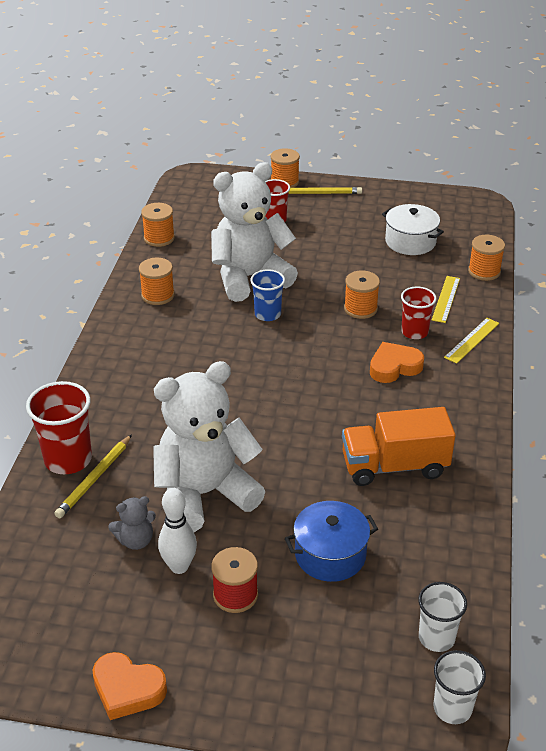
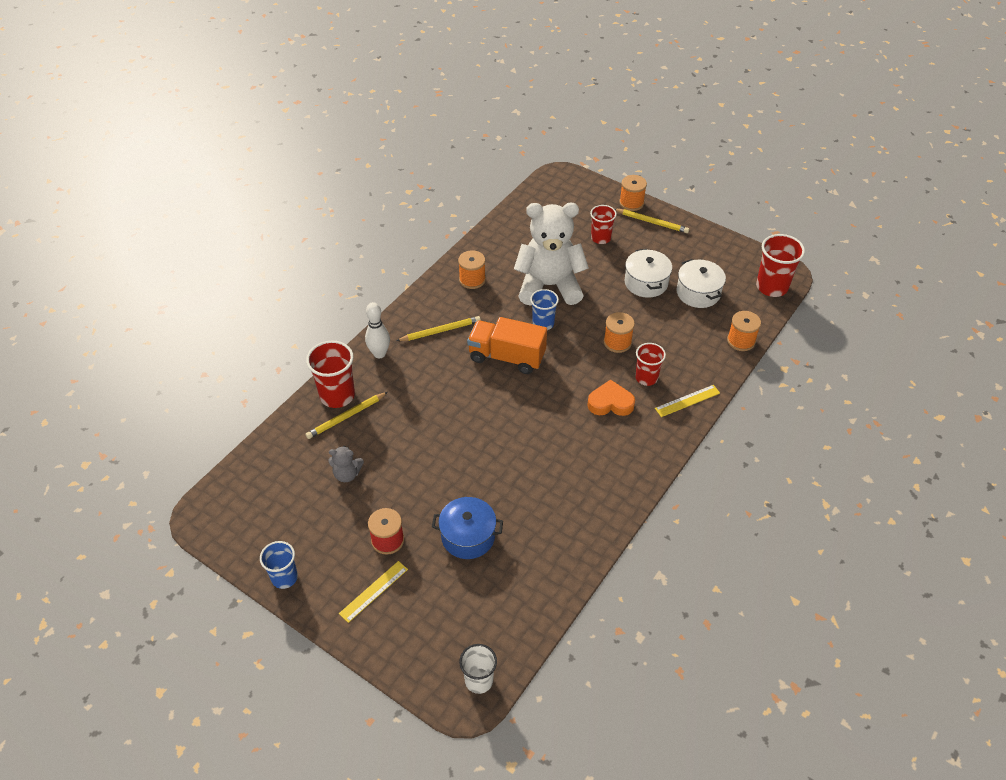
camera: 25 degrees right, 10 degrees up
orange heart [93,652,167,720] -> blue cup [260,541,298,589]
orange spool [141,203,175,247] -> none
white teddy bear [153,361,265,532] -> none
white bowling pin [158,488,197,574] -> white bowling pin moved to [365,302,390,359]
orange truck [342,407,456,486] -> orange truck moved to [467,317,547,374]
white cup [419,582,467,652] -> none
yellow ruler [432,276,460,323] -> yellow ruler moved to [339,561,408,623]
none -> yellow pencil [396,316,481,341]
none -> white pot [625,249,672,298]
none -> red cup [756,234,805,297]

